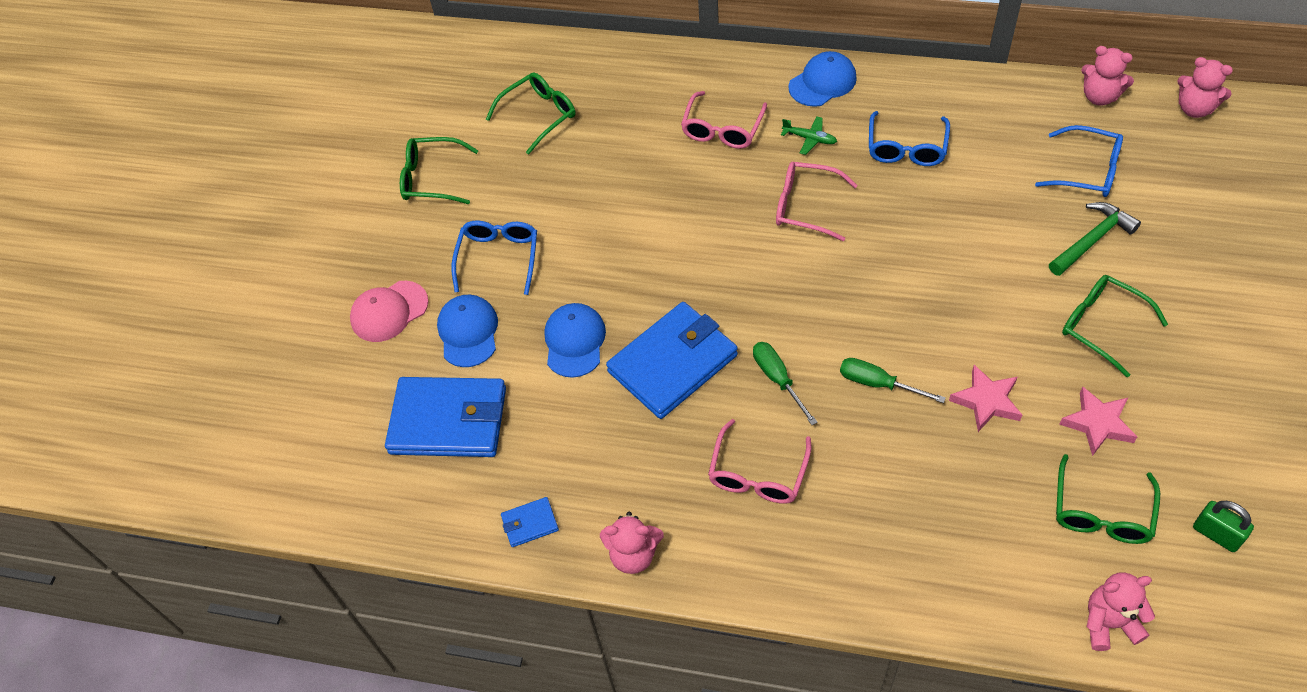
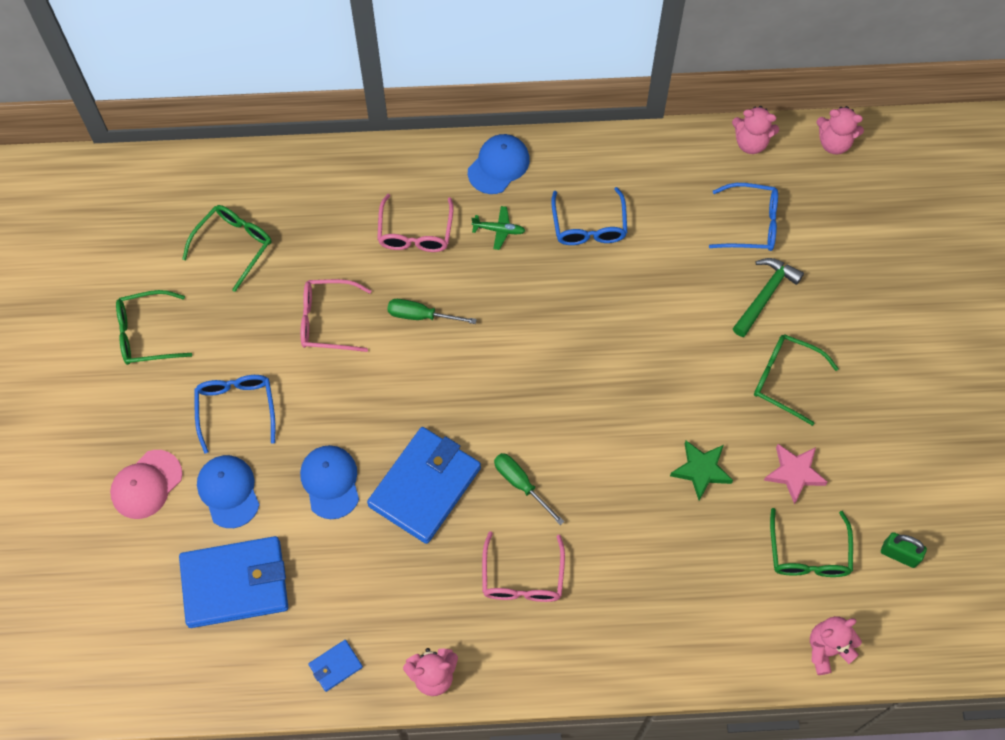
camera: 20 degrees left, 10 degrees up
pink glasses [776,162,858,241] -> pink glasses moved to [301,279,372,352]
green screwdriver [840,358,946,403] -> green screwdriver moved to [387,299,477,324]
pink star [949,365,1022,432] -> green star [670,441,733,500]

